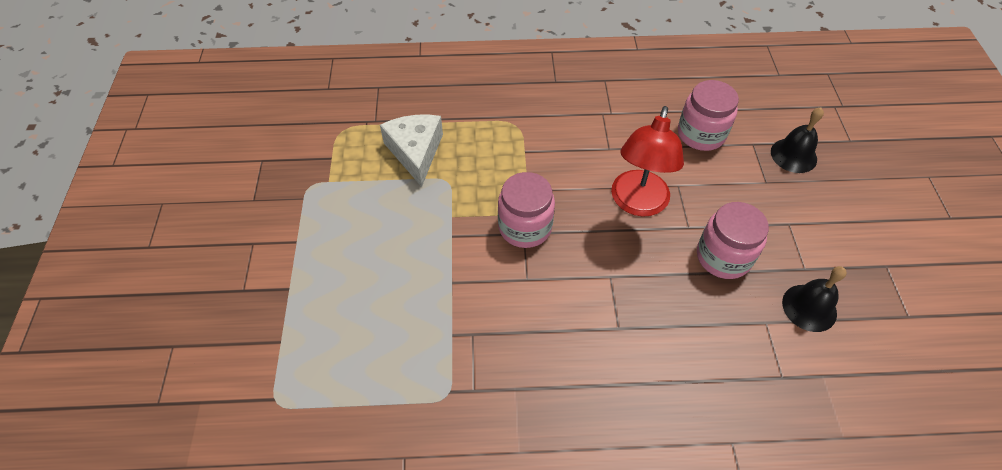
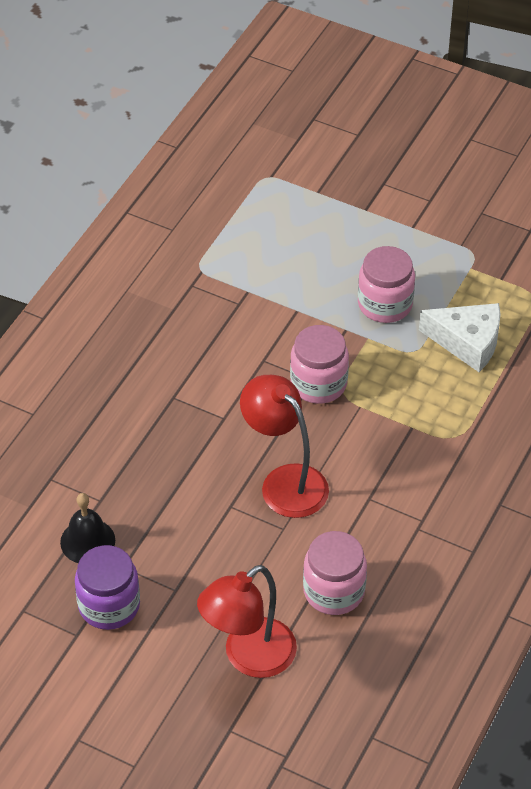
camera: 120 degrees right, 5 degrees down
pink jar [697,202,769,279] -> pink jar moved to [358,246,415,323]
black bell [771,108,824,173] -> red lamp [197,565,297,678]
none -> purple jar [75,545,140,630]

